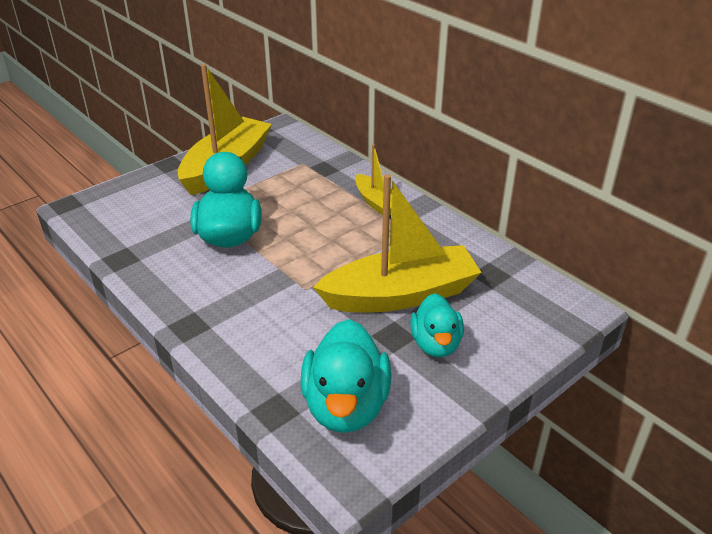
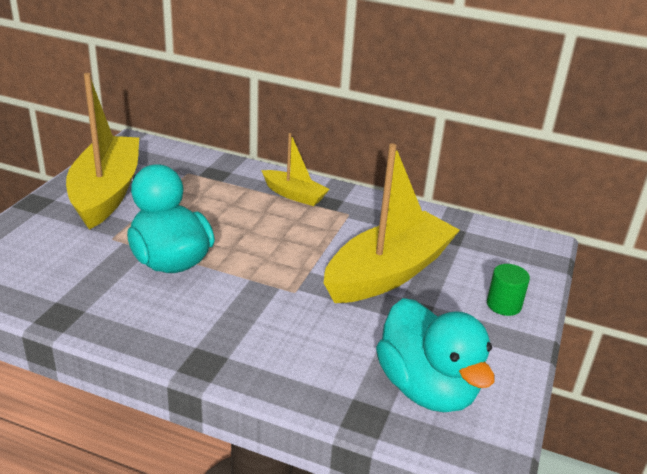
camera: 30 degrees left, 5 degrees down
turquoise duck [410,293,464,357] -> none
none -> green cylinder [487,264,530,316]

